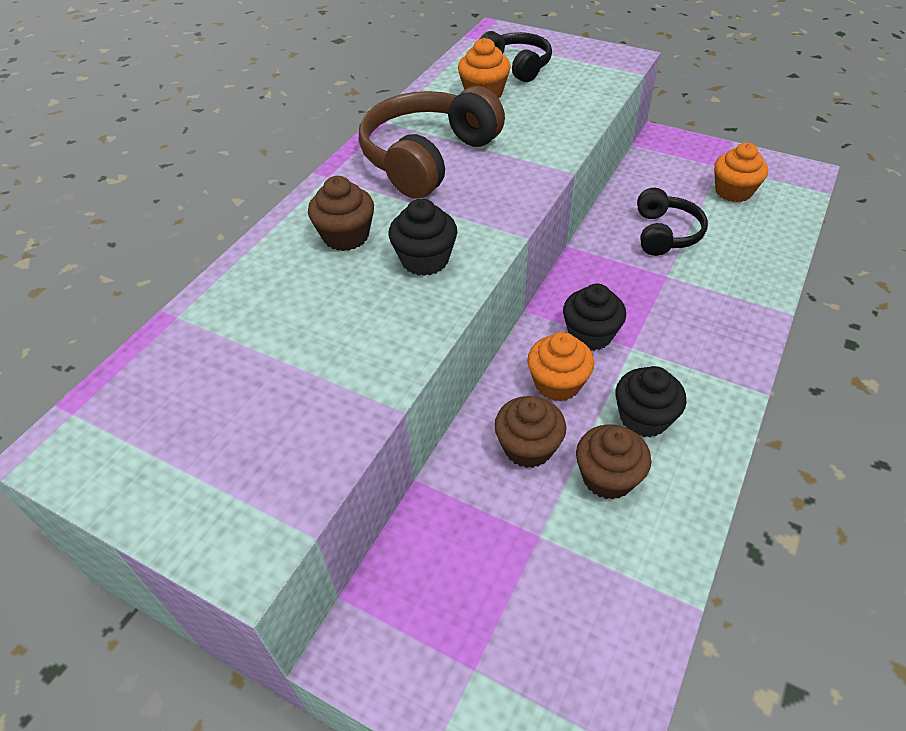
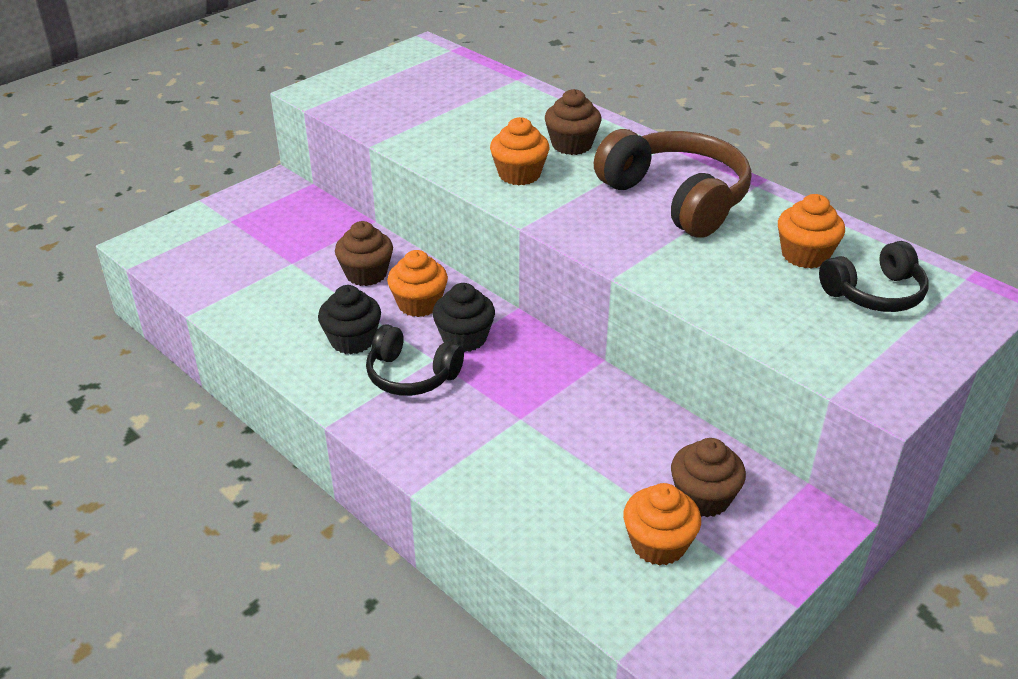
camera: 105 degrees right, 10 degrees down
black cupcake [389,198,457,276] -> orange cupcake [490,117,549,185]
brown cupcake [576,424,651,500] -> brown cupcake moved to [671,438,746,517]
black headphones [637,188,708,256] -> black headphones moved to [366,324,464,396]

